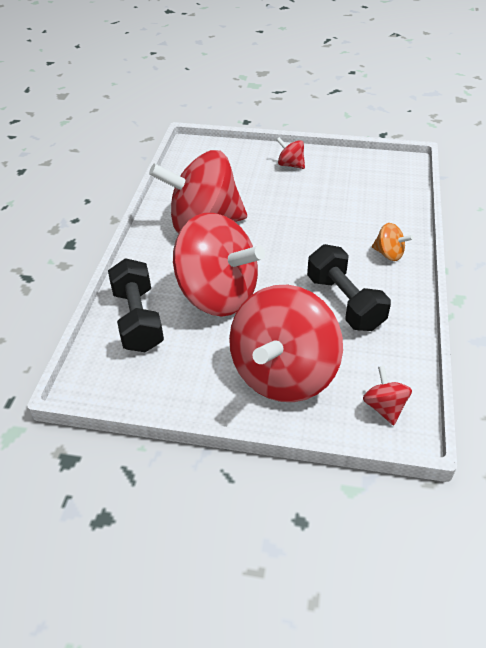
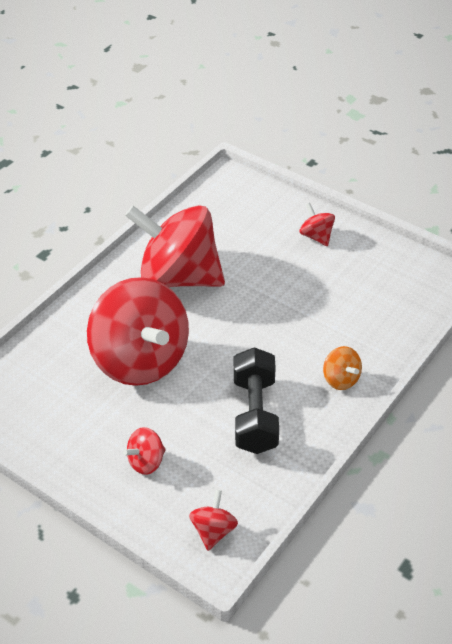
camera: 25 degrees right, 0 degrees up
black dumbbell [108,258,164,352] -> none
red spinning top [229,285,343,402] -> red spinning top [123,427,166,475], size x0.41

